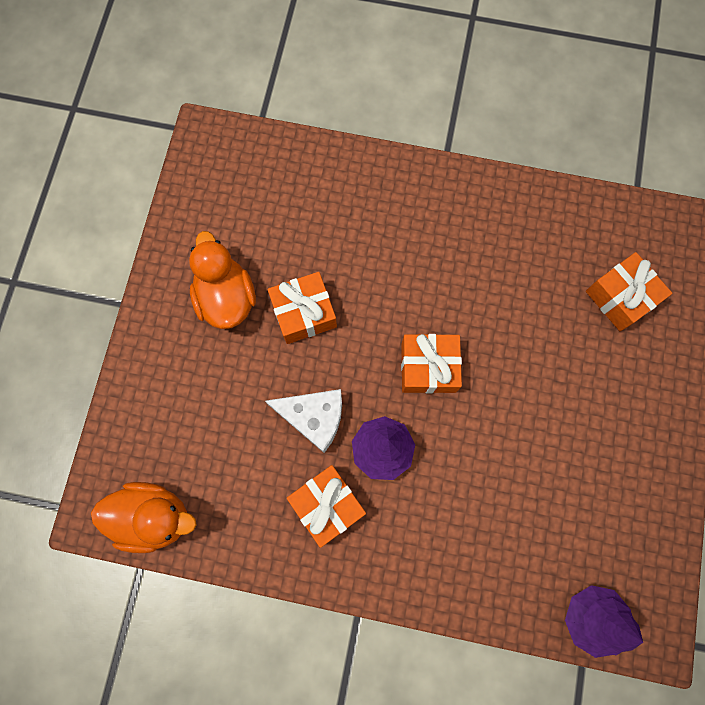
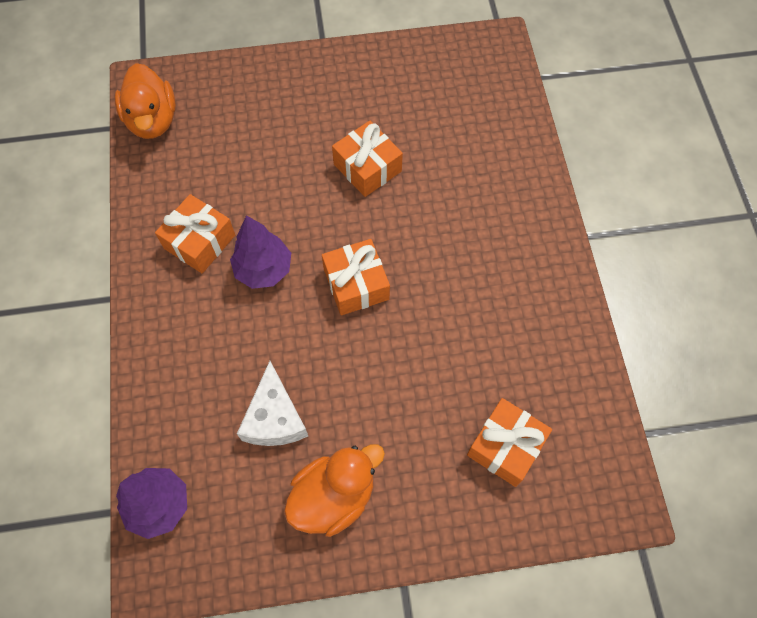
camera: 70 degrees right, 10 degrees down
orange duck [189,231,256,329] -> orange duck moved to [284,444,385,537]
white cheese [265,389,342,453] -> white cheese moved to [237,361,308,446]

